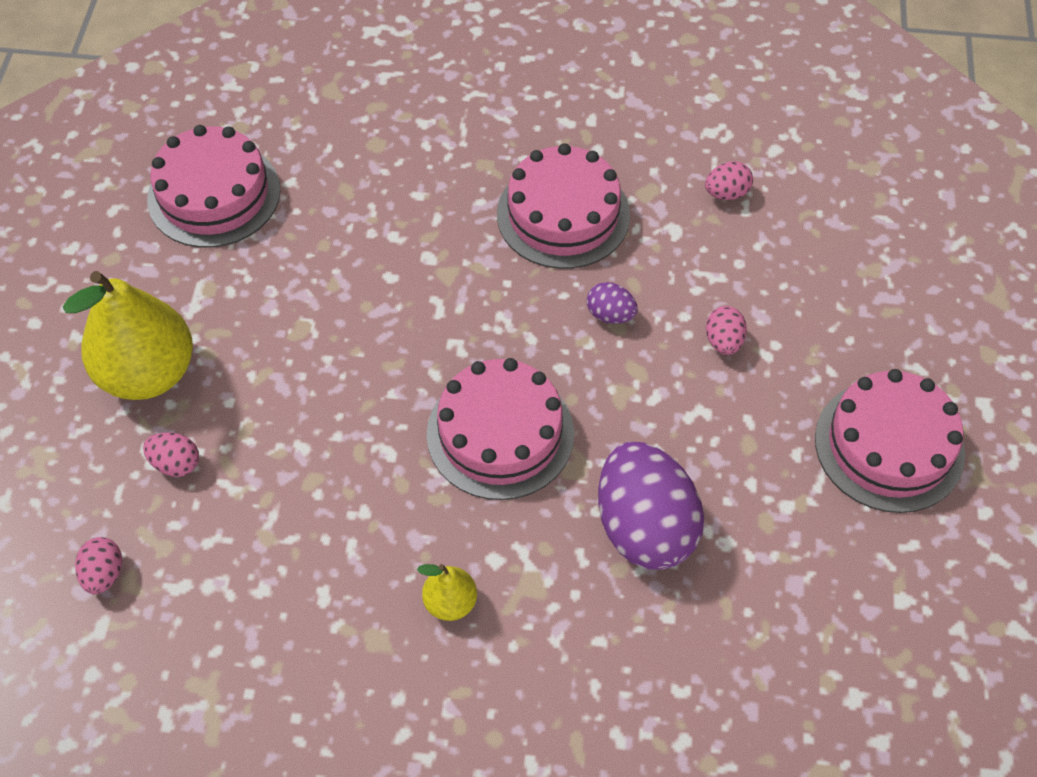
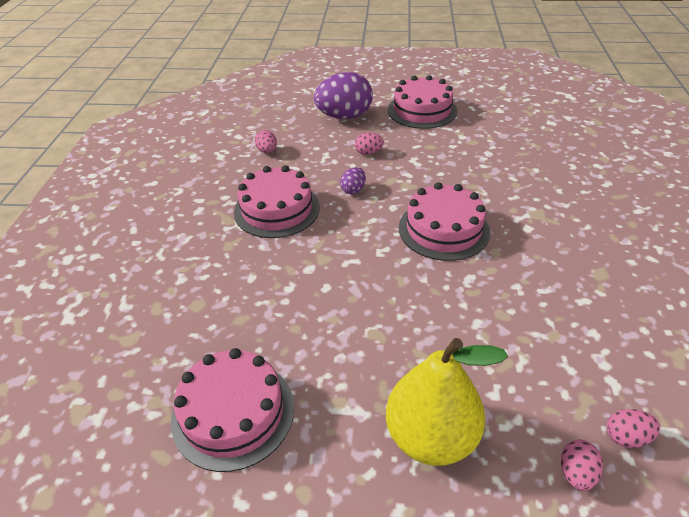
camera: 90 degrees left, 15 degrees down
pink egg [143,432,199,477] -> pink egg moved to [561,440,603,491]
yellow pear [417,564,477,621] -> none
purple egg [598,442,704,570] -> purple egg moved to [314,72,373,119]

